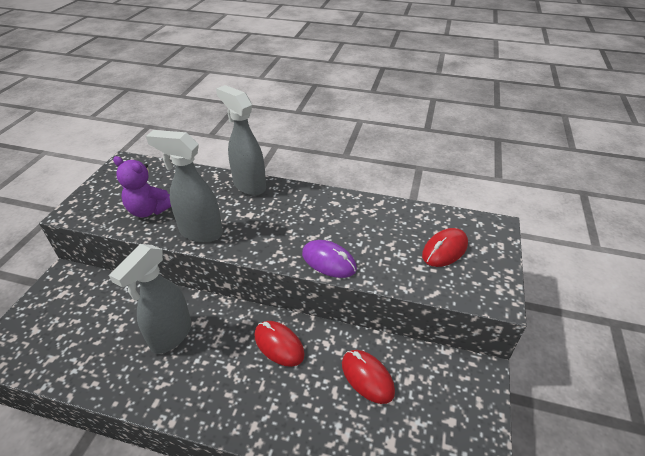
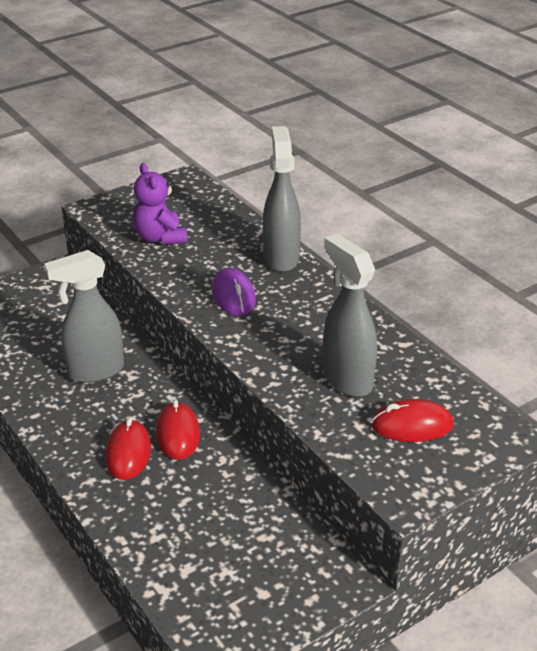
camera: 40 degrees right, 5 degrees down
grey spray bottle [146,130,223,243] -> grey spray bottle moved to [323,234,377,397]
purple mouse [302,240,357,278] -> purple mouse moved to [212,268,256,316]
red mouse [342,350,395,404] -> red mouse moved to [105,418,151,480]

